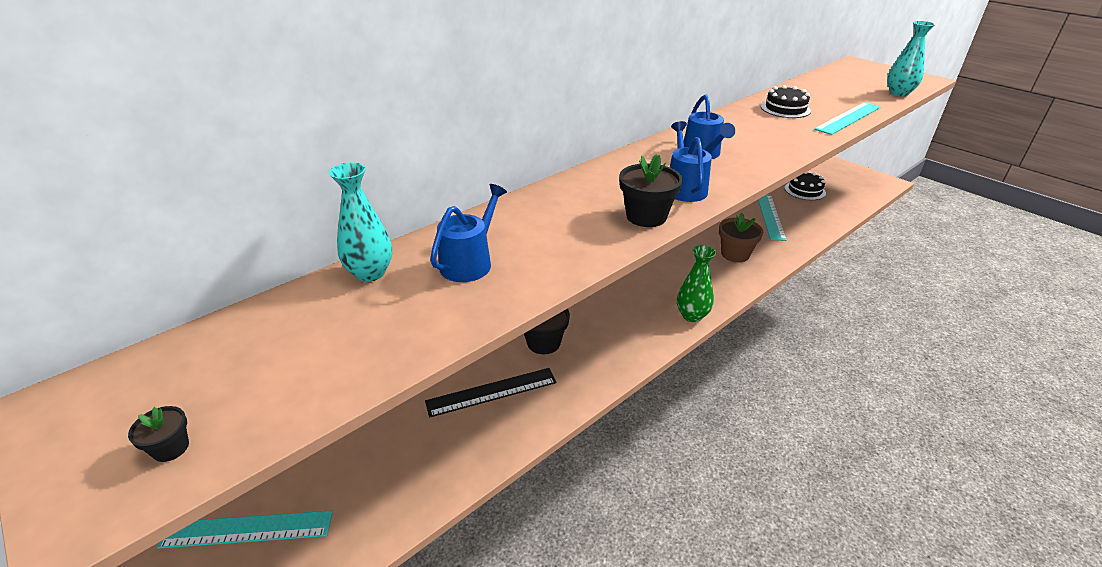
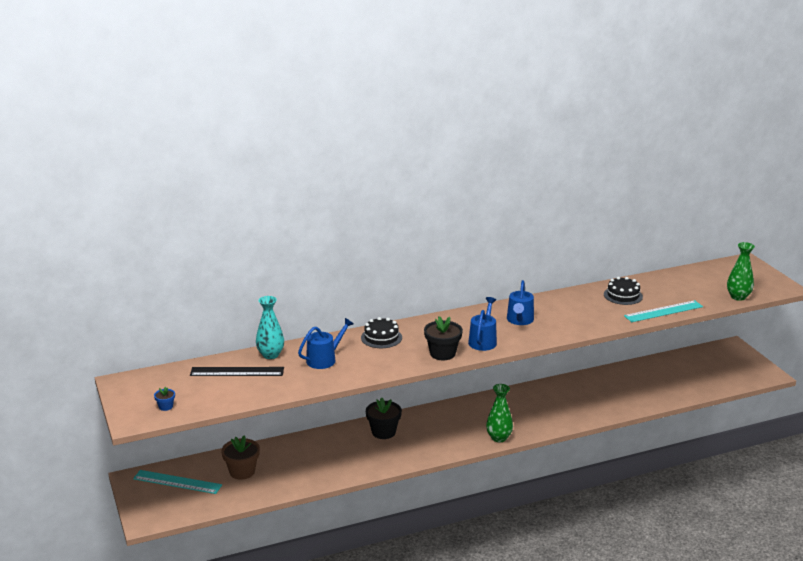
camera: 20 degrees right, 10 degrees down
black flower pot [128,406,189,462] -> blue flower pot [154,386,175,411]
black ruler [425,368,557,417] -> black ruler moved to [190,367,284,376]
brown flower pot [719,213,763,262] -> brown flower pot moved to [221,436,260,480]
turquoise ruler [758,195,787,241] -> none
black cake [785,172,826,200] -> black cake moved to [361,317,402,348]
turquoise vase [887,21,935,97] -> green vase [727,242,755,301]

